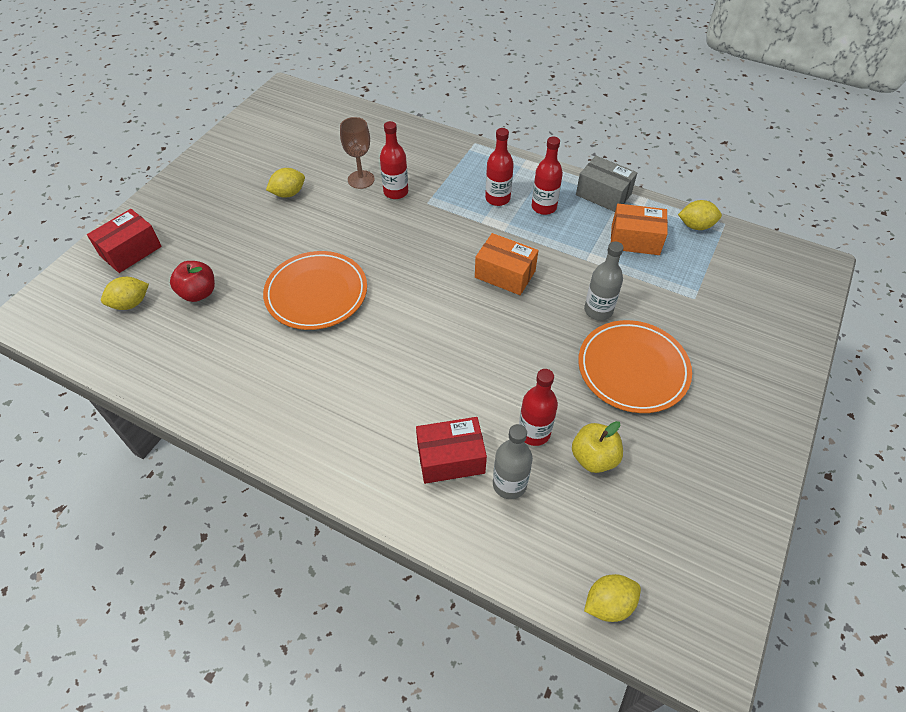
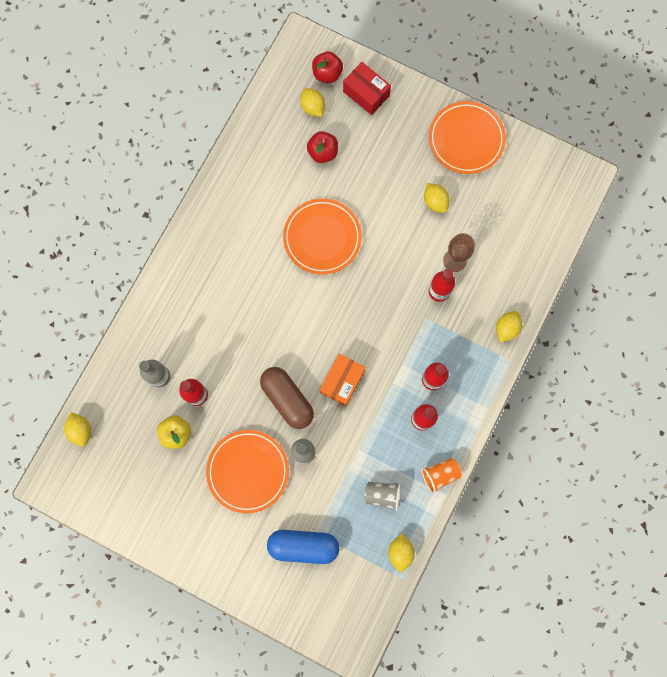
camera: 90 degrees right, 25 degrees up
red box [416,417,487,484] -> none
grey box [576,156,637,212] -> orange cup [421,458,462,494]
orange box [611,204,668,255] -> grey cup [364,482,401,511]
none -> brown capsule [260,367,314,429]
none -> blue capsule [267,530,339,564]
none -> red apple [312,52,343,83]
none -> orange plate [429,101,506,174]
none -> yellow lemon [496,311,522,342]

